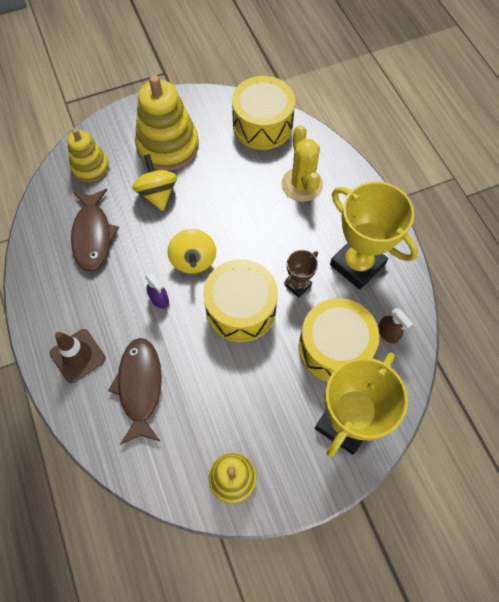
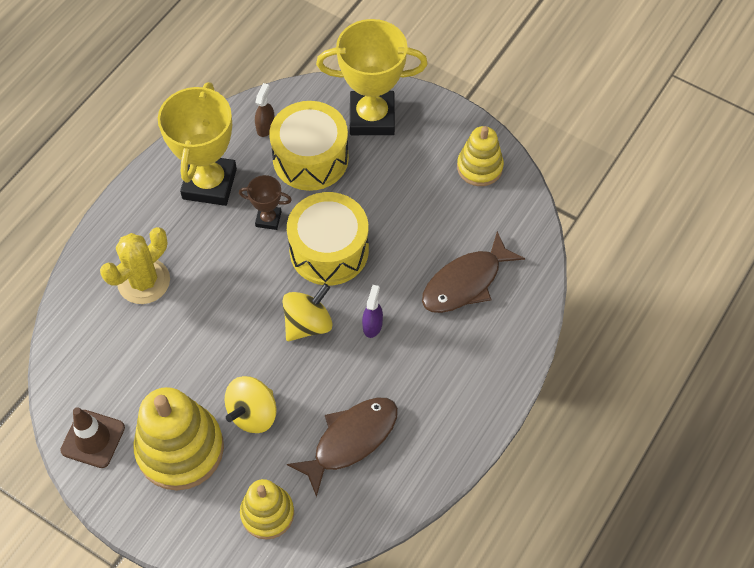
camera: 125 degrees left, 5 degrees down
brown traffic cone [50,329,106,383] -> brown traffic cone moved to [60,407,125,468]
yellow drum [232,76,295,150] -> none

